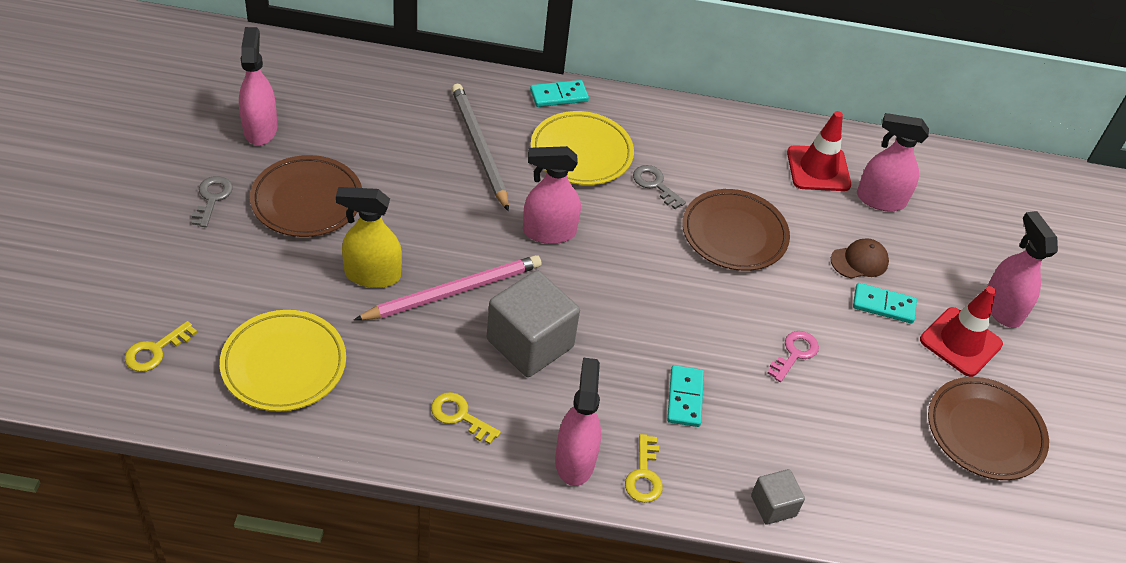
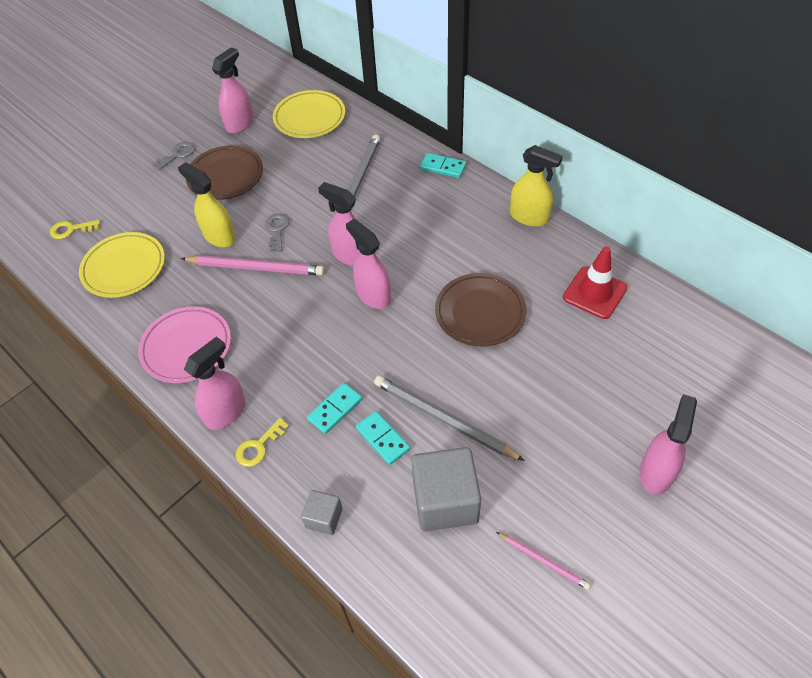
camera: 45 degrees right, 5 degrees up
yellow key [431,392,501,444] -> pink plate [138,306,231,383]
grey cube [487,270,580,377] -> grey cube moved to [411,447,481,531]
yellow plate [531,111,634,185] -> yellow plate moved to [273,90,345,138]
grey key [633,165,686,209] -> grey key moved to [265,214,289,251]
pink key [767,331,819,382] -> grey pencil [374,375,525,461]
brown cap [831,238,889,279] -> none
turquoise domino [853,283,917,324] -> turquoise domino moved to [356,411,410,465]
pink spray bottle [857,113,929,211] -> pink spray bottle moved to [346,219,391,309]
red traffic cone [920,286,1003,377] -> none
brown plate [928,377,1049,480] -> pink pencil [496,532,591,590]
none -> yellow spray bottle [510,145,563,227]

